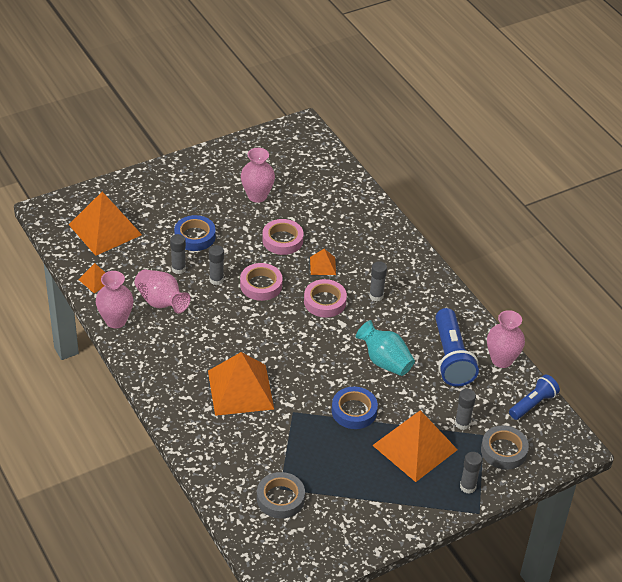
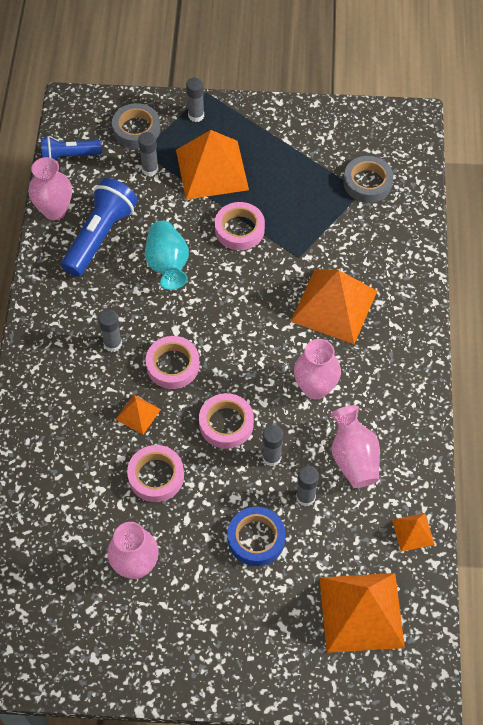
camera: 145 degrees left, 15 degrees up
pink vase [96,271,134,328] -> pink vase moved to [294,339,341,400]
blue tape [332,387,378,429] -> pink tape [215,202,265,250]

